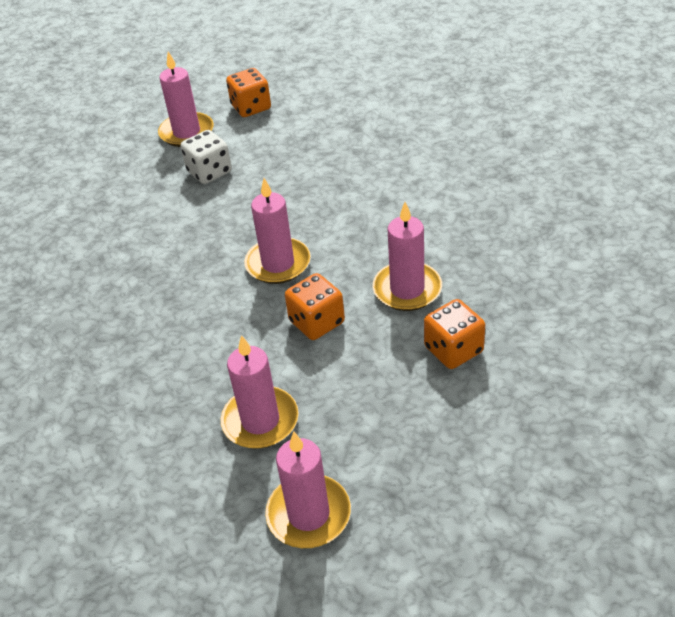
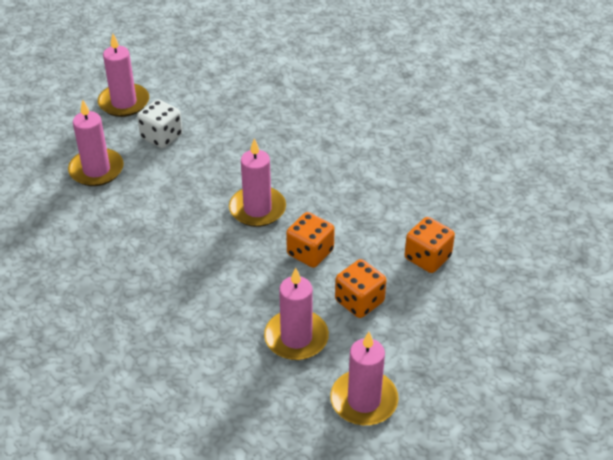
camera: 20 degrees left, 0 degrees up
orange dice [226,68,271,117] -> orange dice moved to [335,259,386,318]
pink candle [372,202,442,311] -> pink candle moved to [68,100,124,186]

